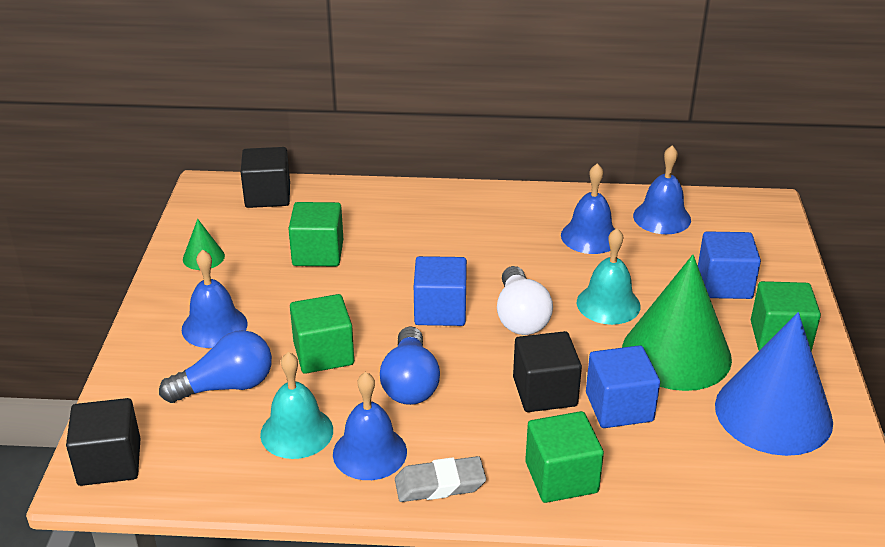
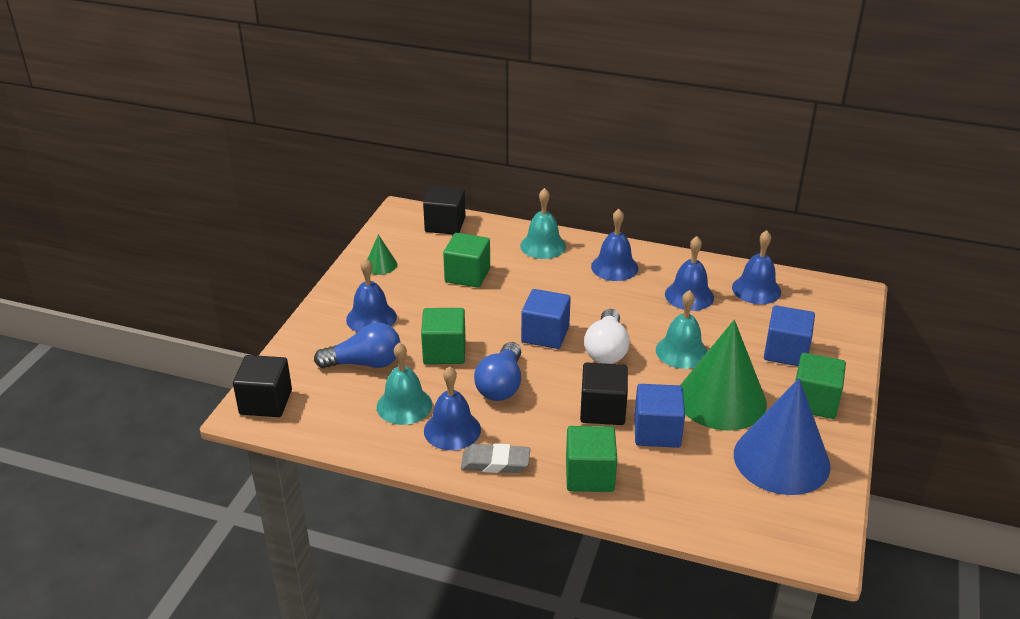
camera: 15 degrees right, 0 degrees up
none -> turquoise bell [520,188,566,259]
none -> blue bell [591,209,638,281]

